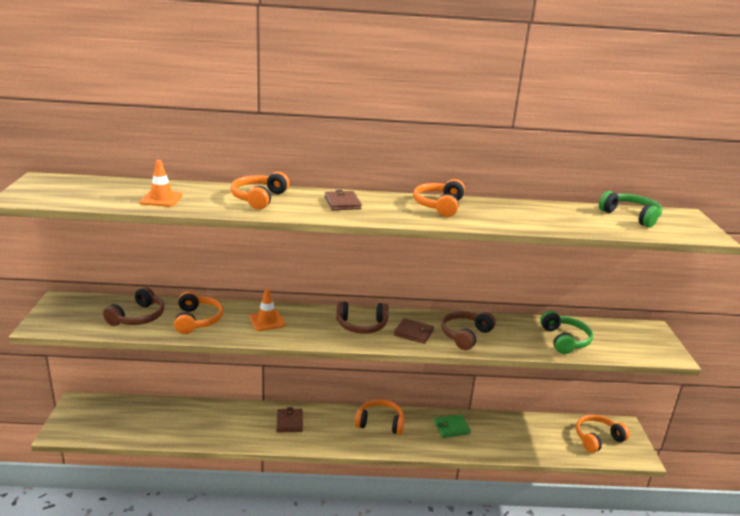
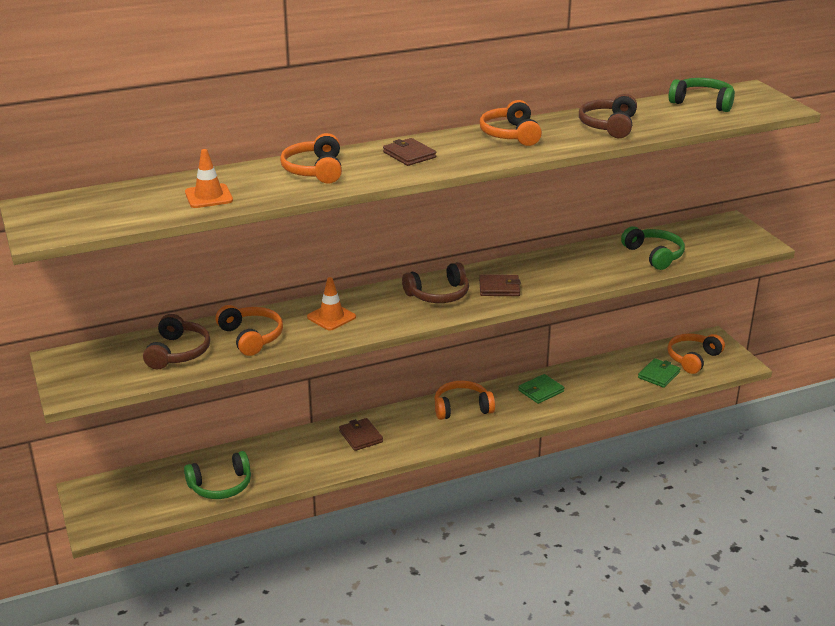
camera: 20 degrees left, 5 degrees up
brown headphones [441,311,496,350] -> brown headphones moved to [579,94,637,138]
none -> green headphones [184,451,251,499]
none -> green wallet [638,358,681,388]

